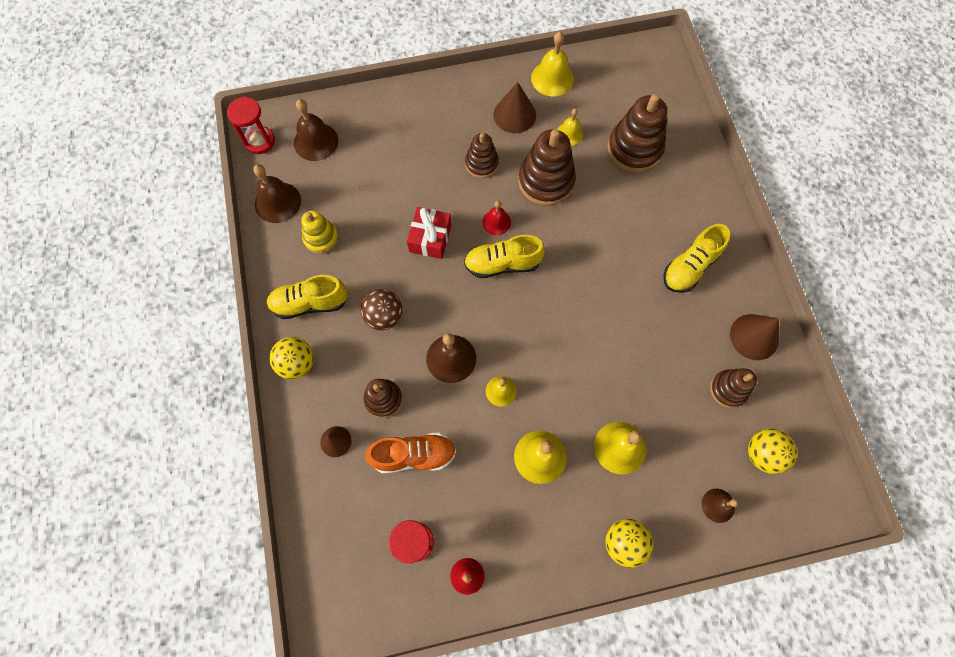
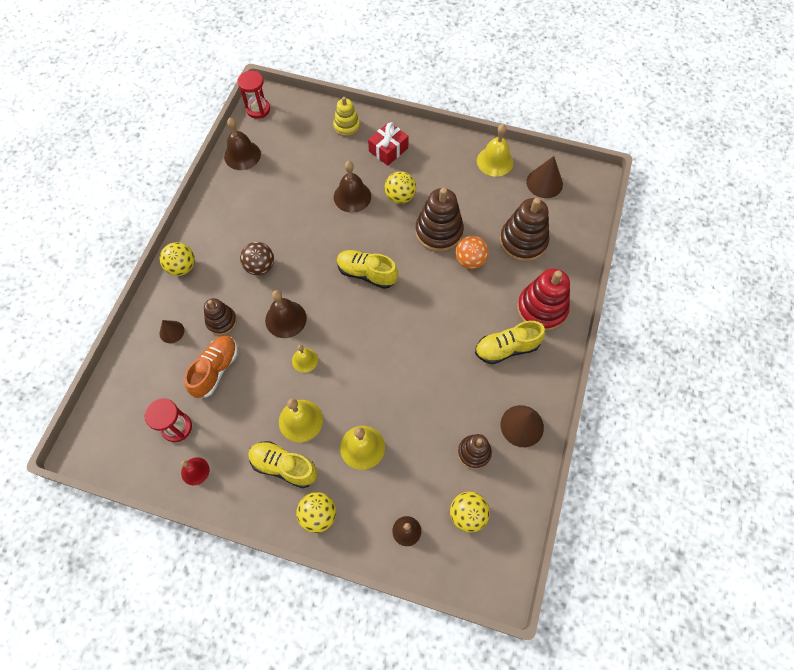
camera: 30 degrees right, 5 degrees down
yellow shoe [266,275,348,319] -> yellow shoe moved to [248,441,318,488]
brown bell [294,99,338,161] -> brown bell moved to [334,161,371,213]
yellow stacking toy [301,210,339,254] -> yellow stacking toy moved to [333,97,360,137]
orange shoe [365,432,456,474] -> orange shoe turned 90 degrees counterclockwise [184,335,238,398]
red gift [407,207,451,259] -> red gift moved to [368,122,409,166]
brown stacking toy [465,133,499,178] -> yellow ball [385,171,416,204]
red bell [482,201,511,235] -> none
brown cone [494,82,536,133] -> brown cone moved to [526,156,563,198]
yellow bell [557,109,583,146] -> none
none -> orange ball [455,236,489,269]
none -> red stacking toy [517,268,570,332]

